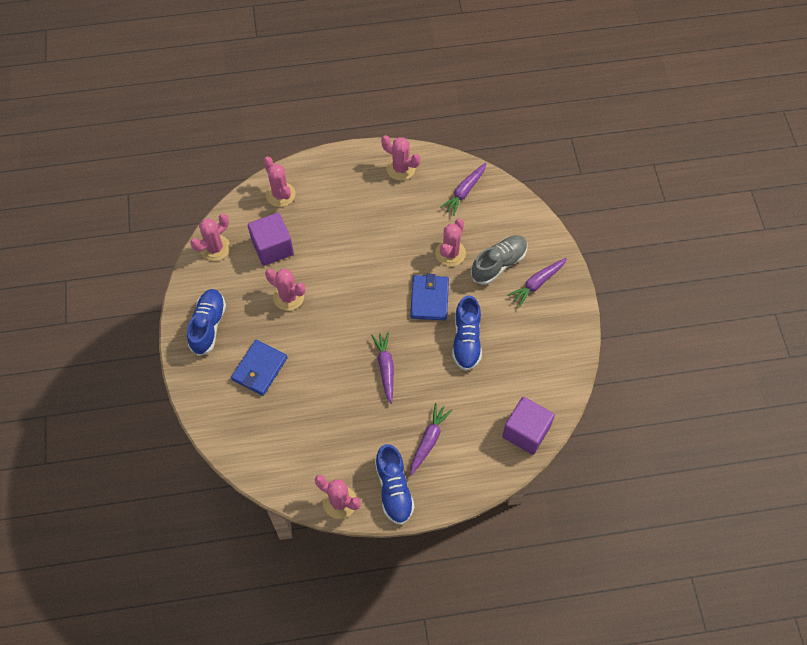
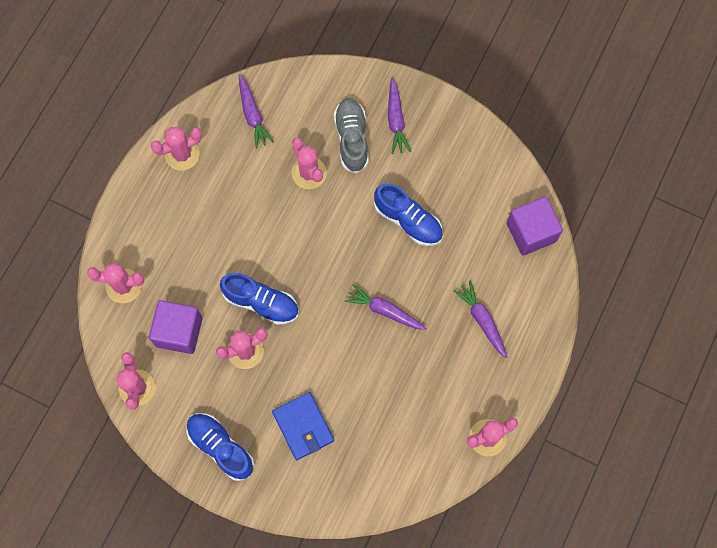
camera: 55 degrees left, 10 degrees up
blue shoe [375,444,415,525] -> blue shoe moved to [220,273,299,325]
blue wallet [410,274,449,321] -> none

